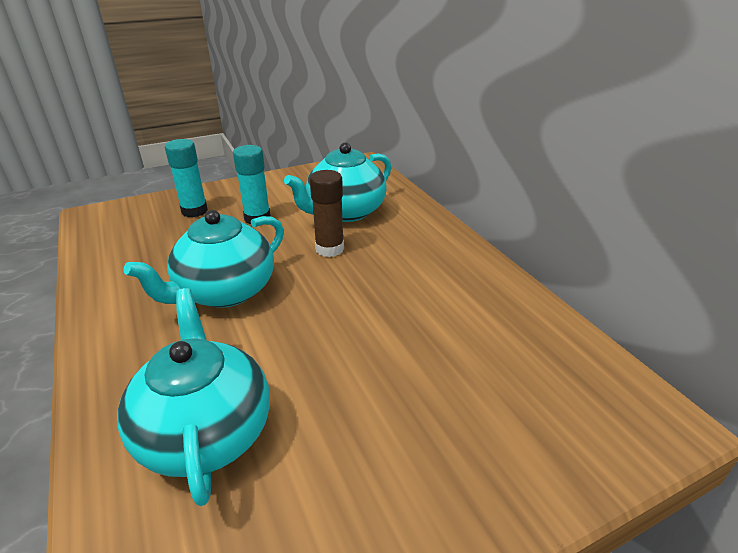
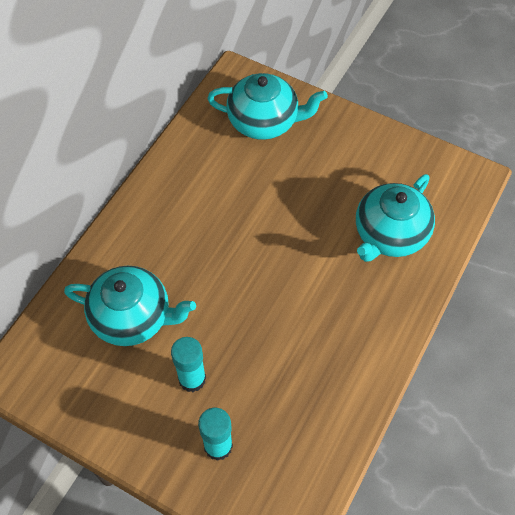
camera: 125 degrees left, 25 degrees up
turquoise teapot [123,210,284,308] -> turquoise teapot moved to [207,73,328,140]
brown glue stick [310,170,344,257] -> none

